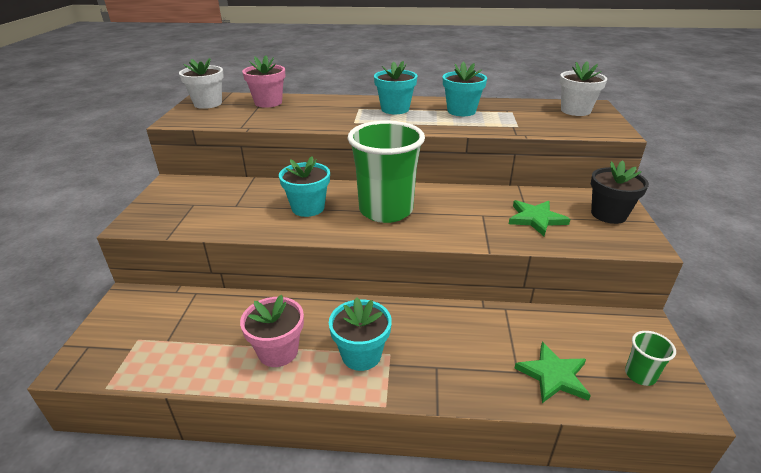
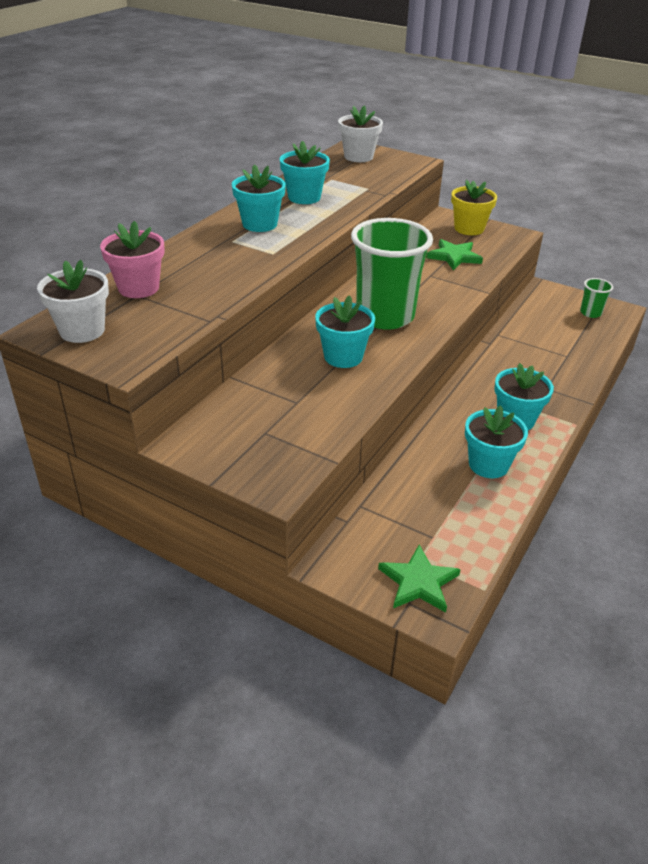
camera: 65 degrees left, 5 degrees up
pink flower pot [240,295,304,367] -> turquoise flower pot [465,405,528,478]
green star [514,342,591,403] -> green star moved to [378,545,461,613]
black flower pot [591,160,649,224] -> yellow flower pot [451,180,497,235]

